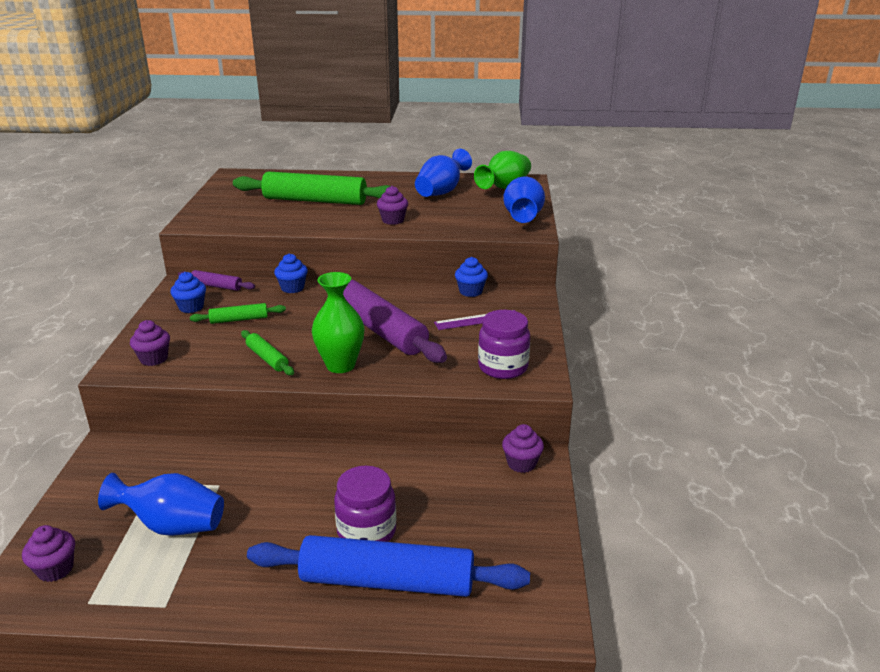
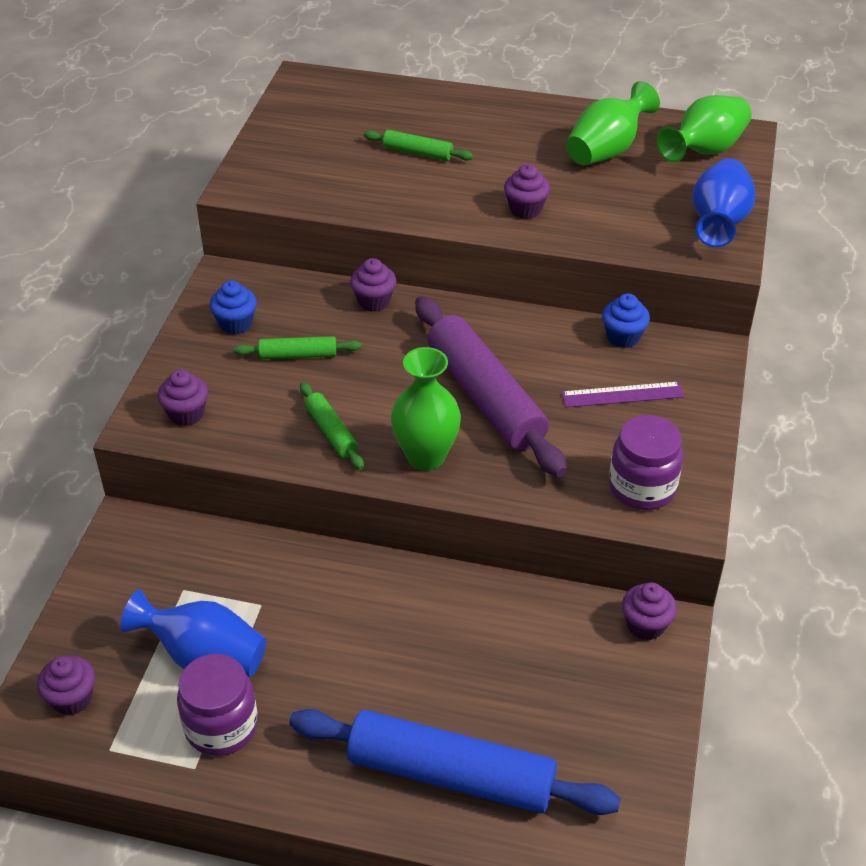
camera: 10 degrees right, 15 degrees up
purple rolling pin [178,270,255,291] -> none
green rolling pin [233,171,391,205] -> green rolling pin [364,130,473,161], size x0.47
blue cupcake [274,253,308,293] -> purple cupcake [350,258,396,312]
purple jar [334,466,396,542] -> purple jar moved to [177,654,258,756]
blue vase [415,149,472,197] -> green vase [566,81,660,165]

